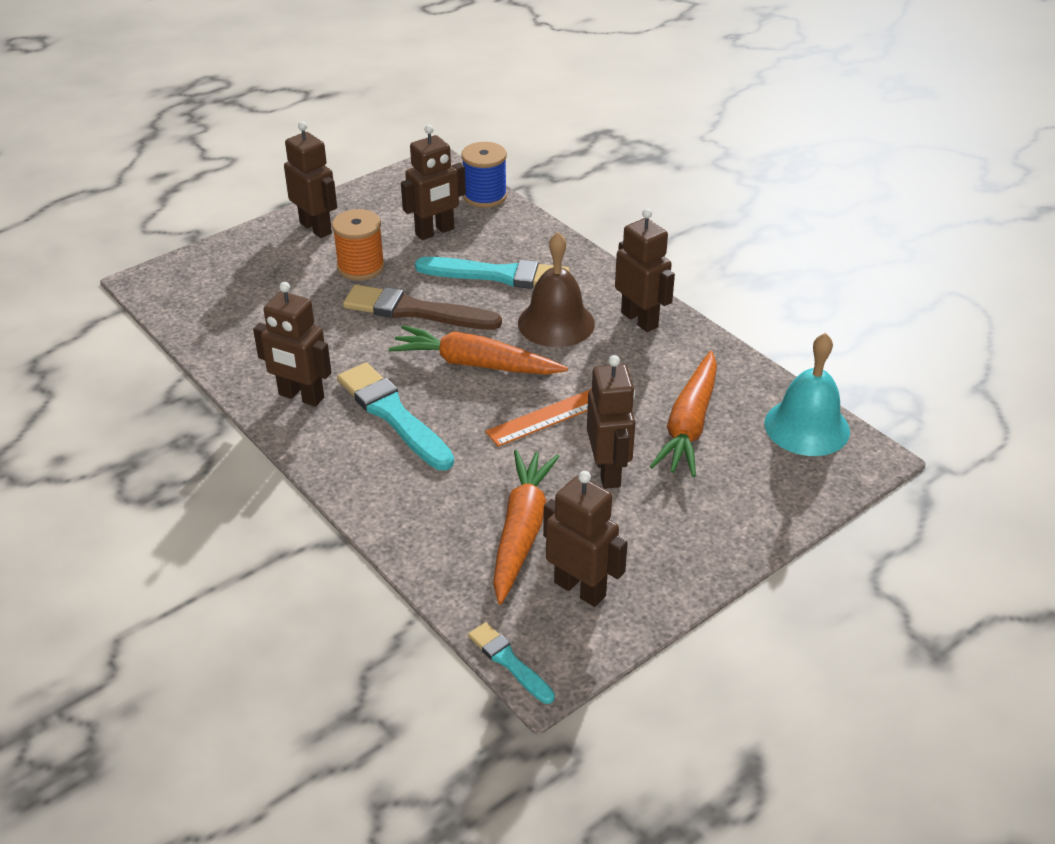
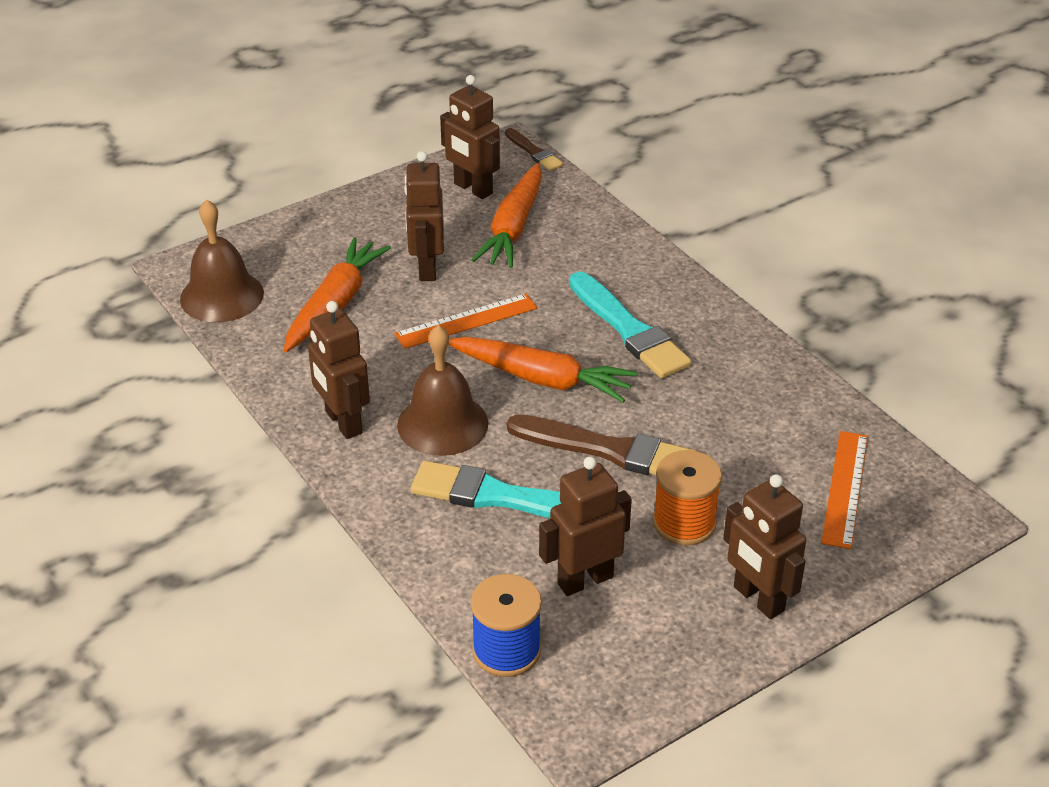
camera: 175 degrees left, 0 degrees up
brown robot [253,282,332,407] -> none
turquoise brush [468,622,555,704] -> brown brush [505,128,563,171]
turquoise bell [764,333,850,456] -> brown bell [180,199,264,322]
none -> orange ruler [821,431,868,549]

